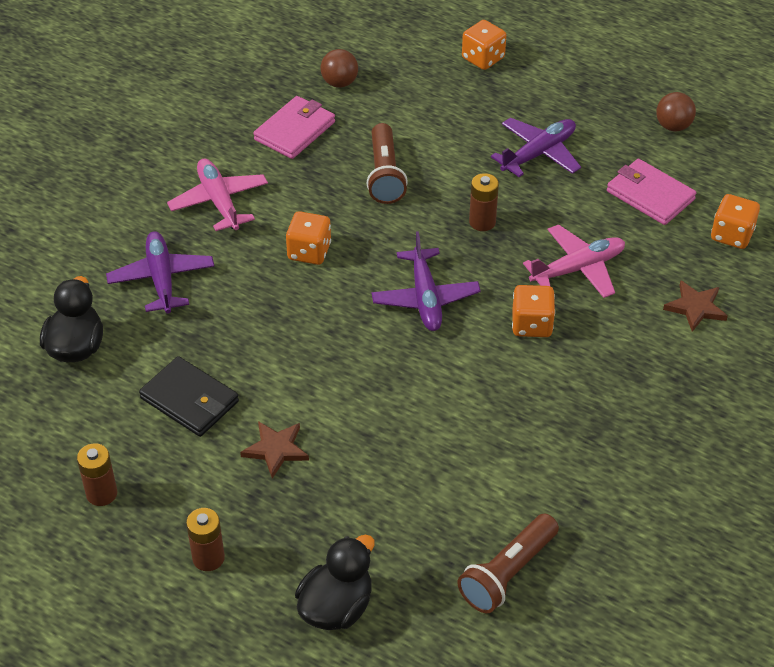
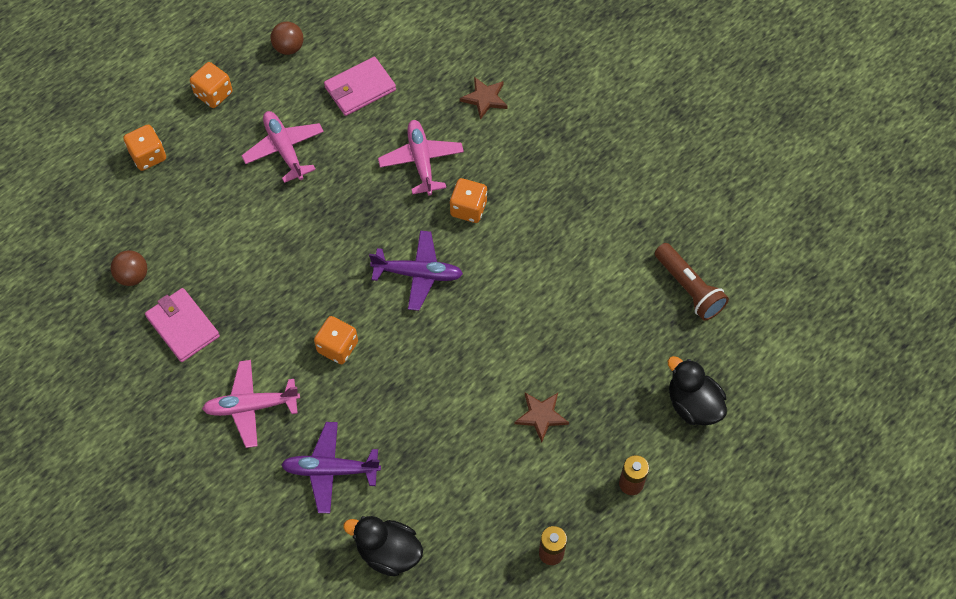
camera: 75 degrees left, 15 degrees up
black wallet [139,356,239,437] -> none
brown flashlight [367,123,408,204] -> none
brown battery [469,173,499,231] -> none
purple plane [491,118,581,177] -> pink plane [241,111,324,183]
orange dice [711,194,760,249] -> orange dice moved to [190,62,233,108]

